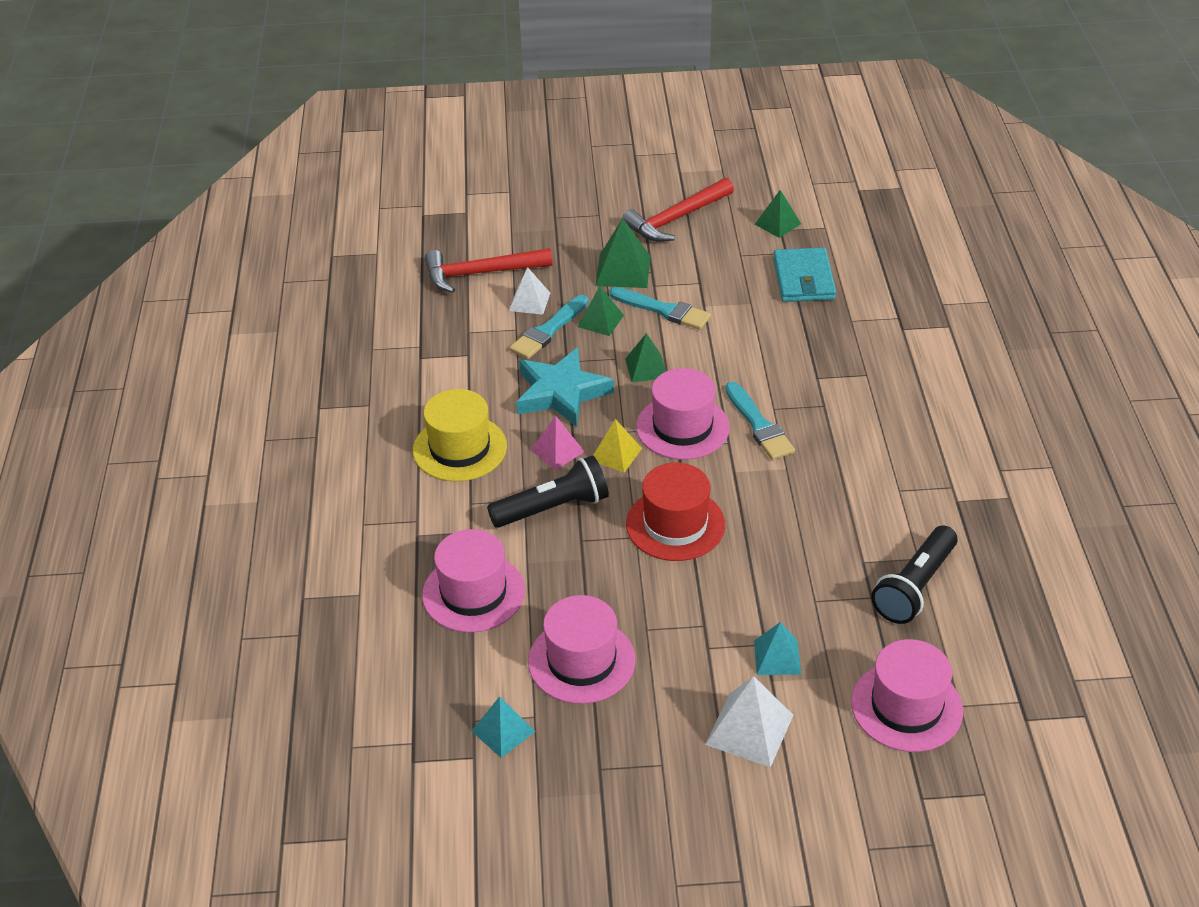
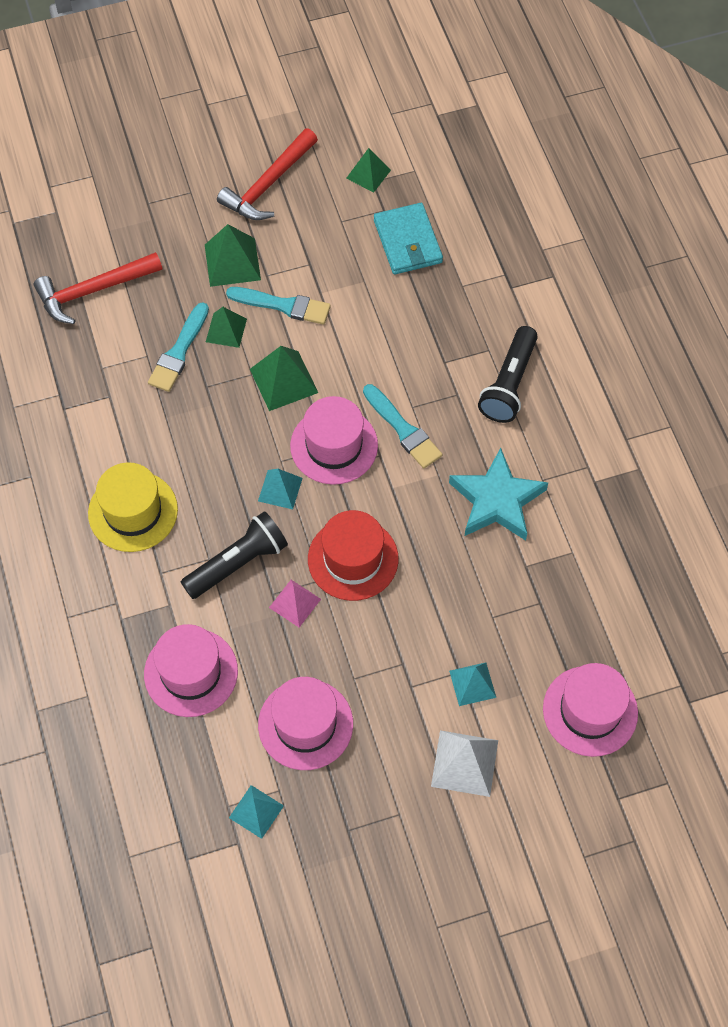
camera: 15 degrees left, 20 degrees up
white pyramid [509,267,550,315] -> none
turquoise star [516,347,614,427] -> turquoise star moved to [449,448,548,541]
pink pyramid [531,416,585,470] -> pink pyramid moved to [269,580,321,628]
yellow pyramid [593,419,642,473] -> turquoise pyramid [258,469,303,509]
green pyramid [625,333,666,382] -> green pyramid [250,346,318,411], size x1.51
black flashlight [871,526,957,624] -> black flashlight moved to [478,326,538,423]

